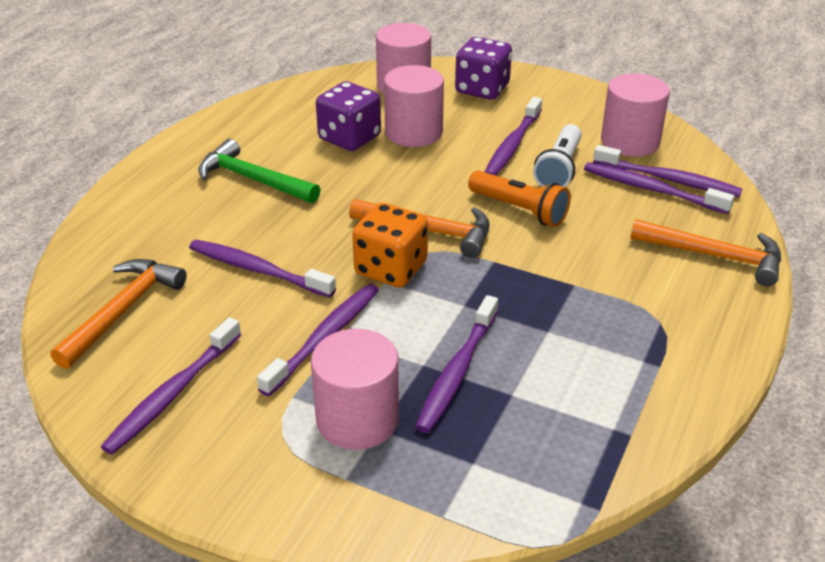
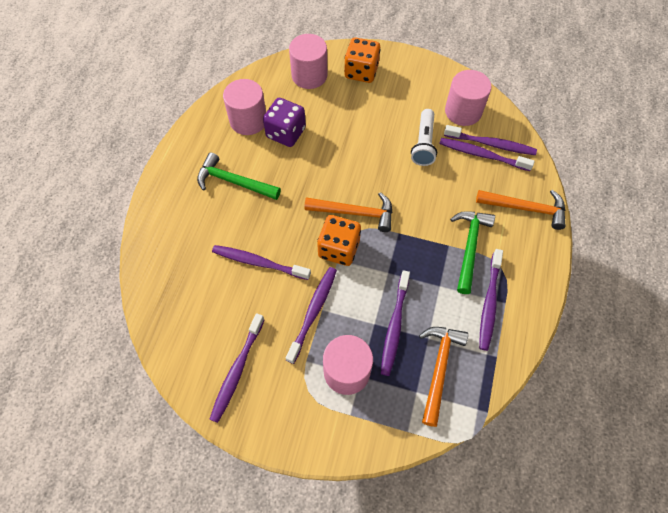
camera: 10 degrees left, 25 degrees up
orange hammer [50,259,187,369] -> orange hammer moved to [419,327,468,427]
pink cylinder [384,65,444,147] -> pink cylinder moved to [223,79,266,135]
purple dice [455,37,512,100] -> orange dice [344,37,380,83]
orange flashlight [468,170,571,227] -> none
purple toothbrush [485,97,542,175] -> purple toothbrush moved to [479,249,503,351]
none -> green hammer [450,211,495,294]

